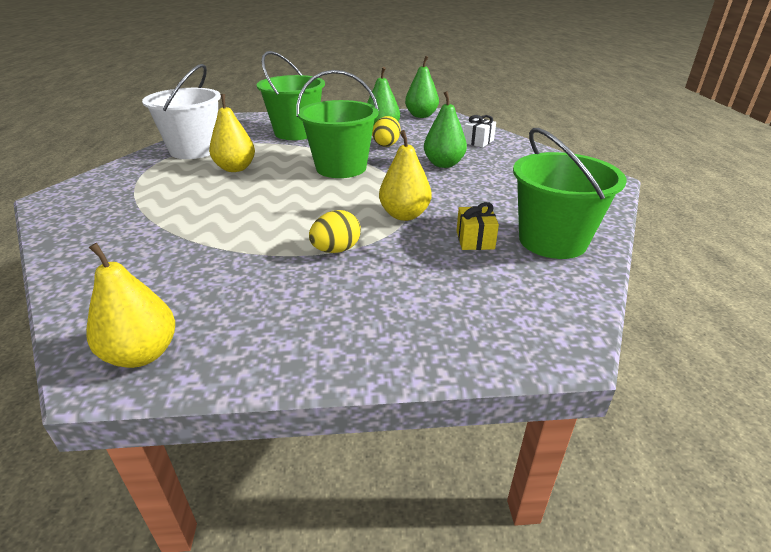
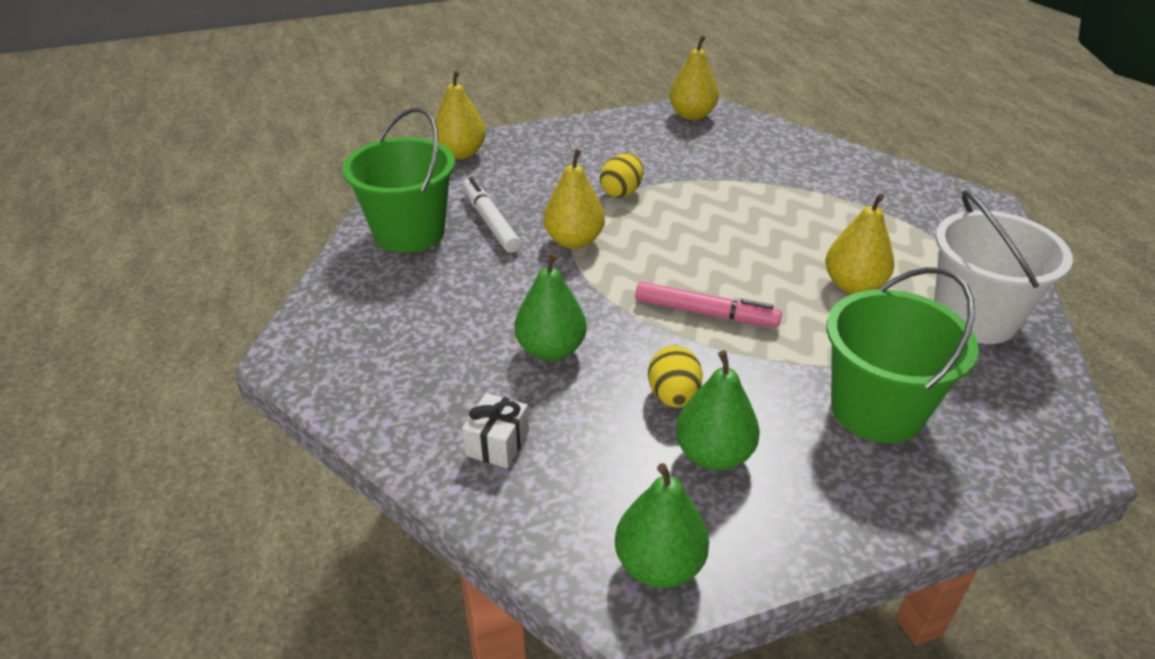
camera: 165 degrees right, 5 degrees up
green bucket [296,70,379,178] -> pink marker [635,282,782,327]
yellow gift [456,202,499,250] -> white marker [463,177,521,253]
none -> yellow pear [433,70,486,159]

